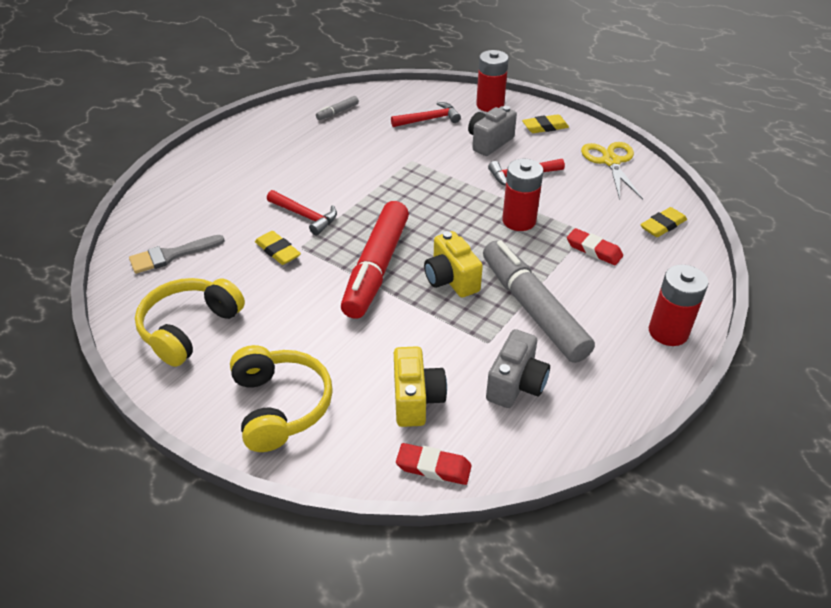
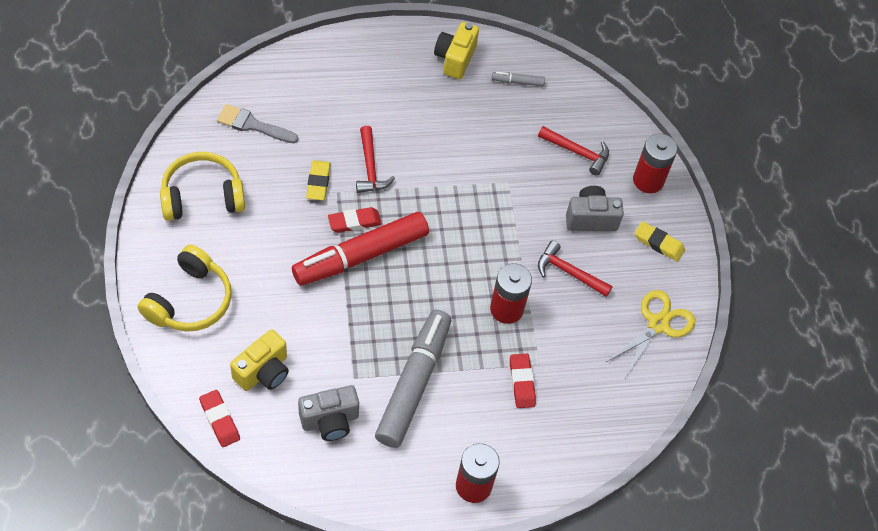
camera: 40 degrees right, 15 degrees up
yellow camera [424,231,483,298] -> yellow camera moved to [434,22,479,79]
yellow eraser [640,207,687,237] -> none
none -> red eraser [328,207,382,233]

